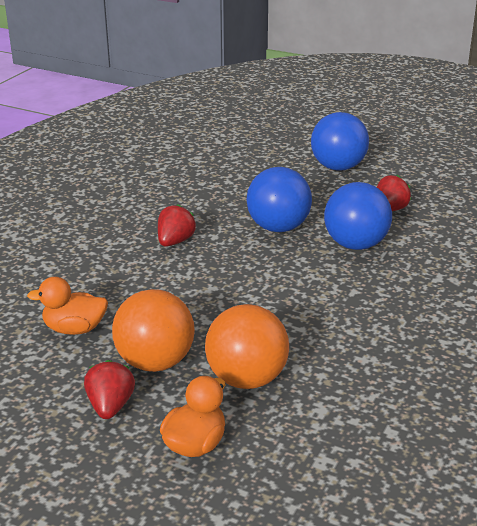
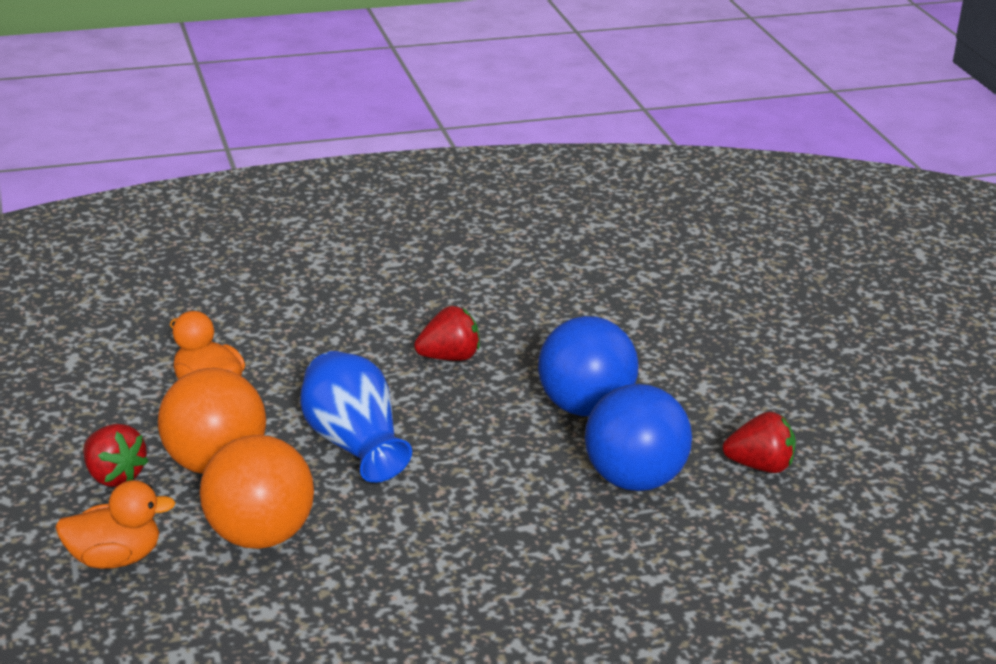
camera: 45 degrees right, 0 degrees up
red strawberry [84,360,135,419] -> red strawberry turned 90 degrees clockwise [83,424,149,487]
blue ball [311,112,369,171] -> none
none -> blue vase [300,351,412,483]

